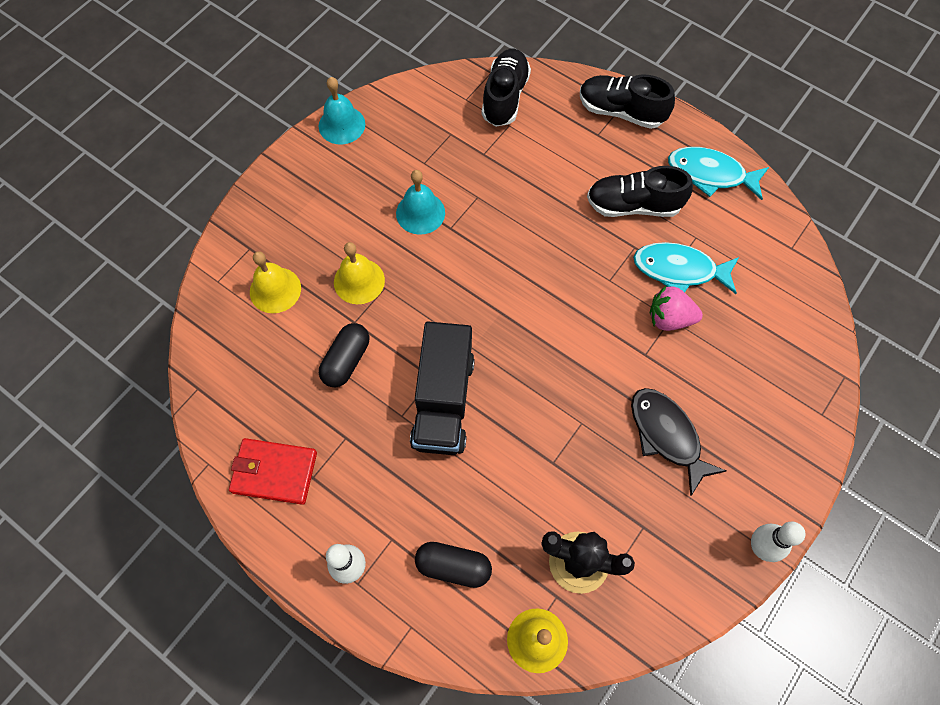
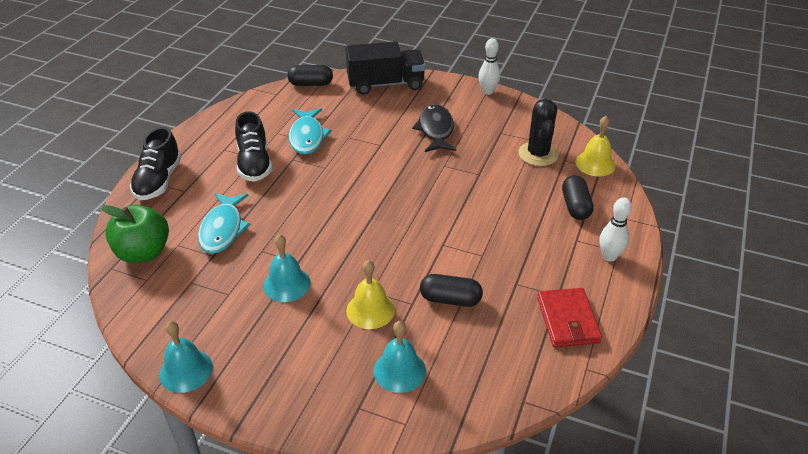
camera: 105 degrees left, 25 degrees down
yellow bell [250,251,301,313] -> turquoise bell [374,321,426,393]
black truck [410,322,475,455] -> black truck moved to [345,41,426,95]
black shoe [482,49,531,127] -> green apple [101,205,169,263]
black fish [631,388,726,496] -> black fish turned 135 degrees clockwise [412,104,456,152]
pink strawberry [650,285,703,331] -> none
turquoise fish [668,147,769,200] -> turquoise fish moved to [198,193,251,254]
none -> black capsule [287,65,333,86]

